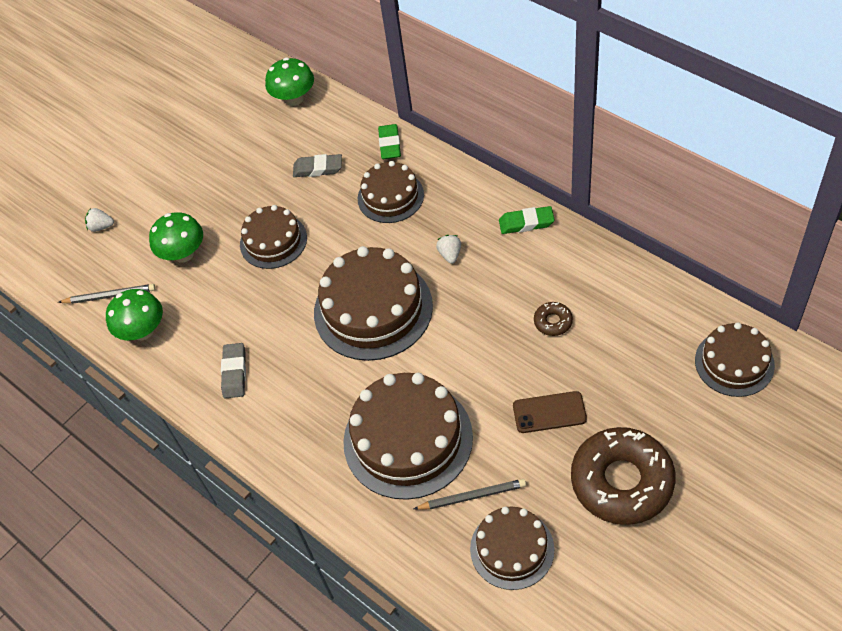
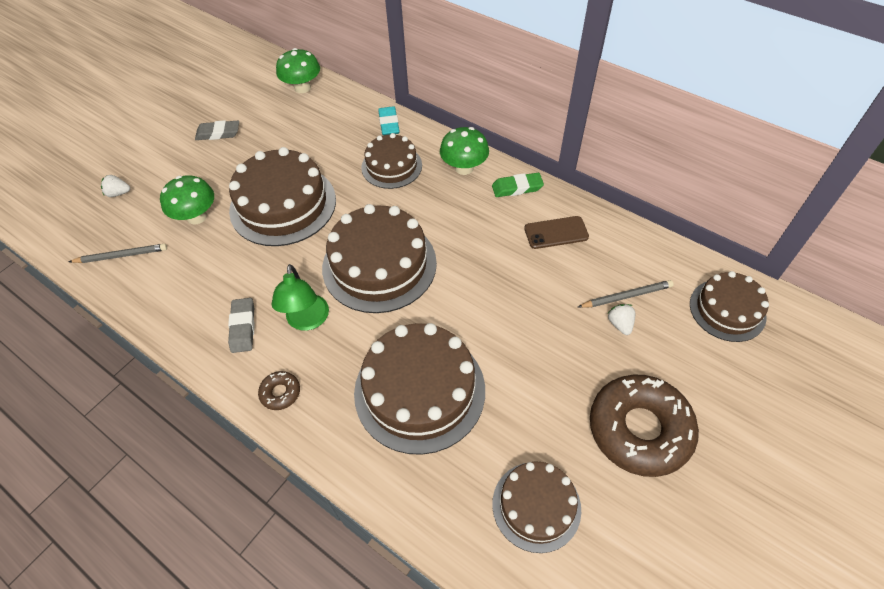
camera: 10 degrees left, 0 degrees up
green mushroom [106,289,163,341] -> green mushroom moved to [440,127,489,175]
brown cake [240,205,307,269] -> brown cake [229,147,336,246], size x1.66
grey eraser [293,154,342,177] -> grey eraser moved to [195,120,239,140]
green eraser [378,124,401,159] -> turquoise eraser [378,106,400,136]
grey pencil [414,479,526,510] -> grey pencil moved to [578,280,674,308]
white strawberry [436,235,461,264] -> white strawberry moved to [607,304,635,335]
brown phone [513,391,587,433] -> brown phone moved to [524,216,589,249]
brown donut [534,302,573,336] -> brown donut moved to [258,371,300,410]
none -> green lamp [272,264,329,331]

